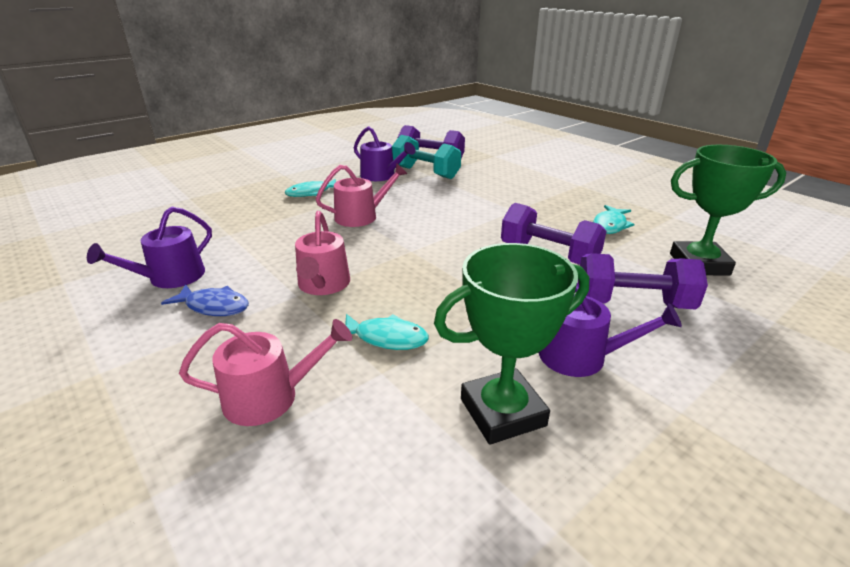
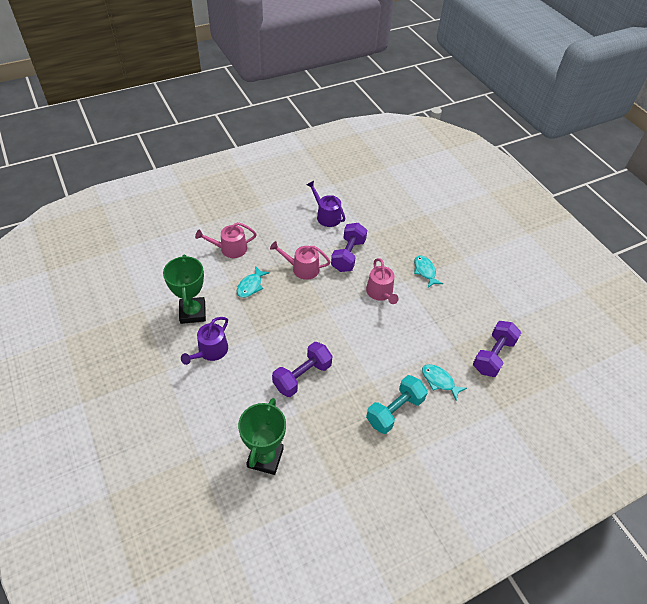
camera: 100 degrees right, 20 degrees up
blue fish [161,284,249,316] -> none
pink watering can [179,319,352,426] -> pink watering can turned 75 degrees clockwise [195,222,257,258]
purple watering can [354,126,416,181] -> none
turquoise dumbbell [392,135,461,179] -> turquoise dumbbell moved to [366,375,428,434]
purple dumbbell [578,253,708,309] -> purple dumbbell moved to [331,223,367,272]
turquoise fish [593,205,635,234] -> turquoise fish moved to [422,364,467,400]

